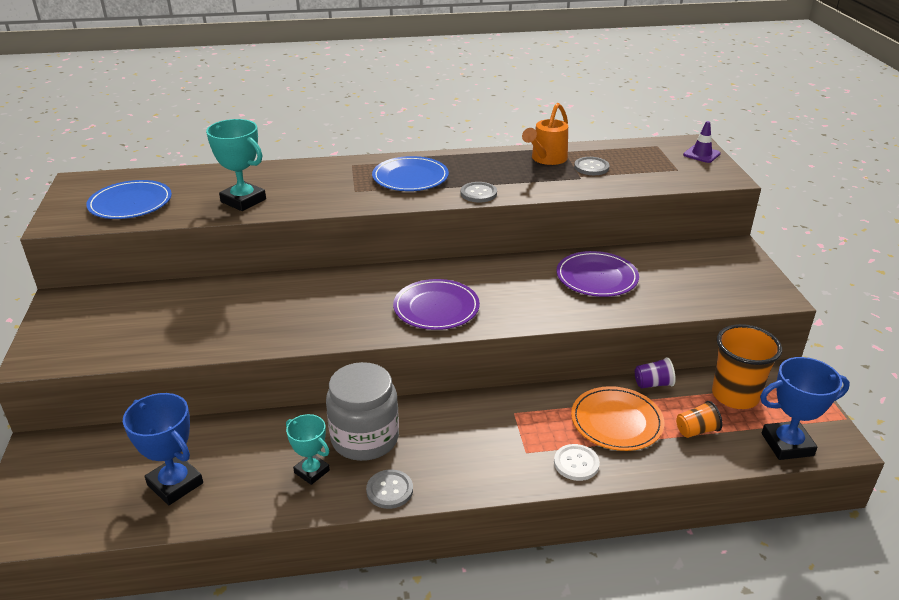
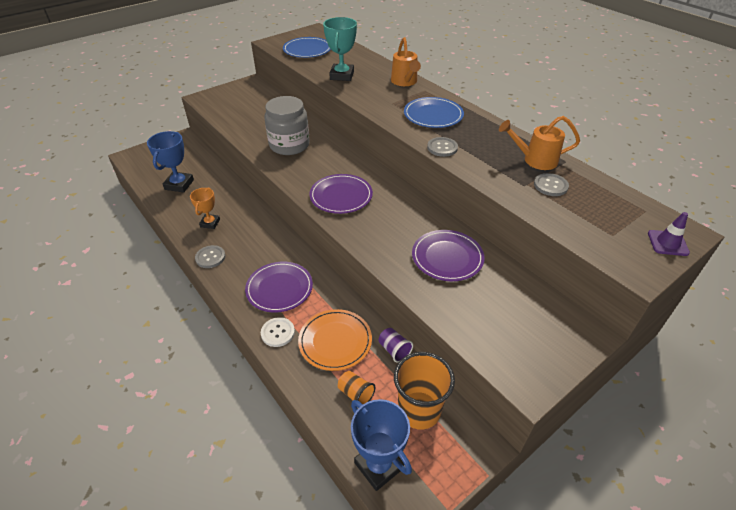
camera: 60 degrees right, 10 degrees up
turquoise trophy [286,414,330,485] -> orange trophy [190,187,220,229]
grey jar [326,362,399,461] -> grey jar moved to [264,96,310,155]
none -> purple plate [245,262,313,312]
none -> orange watering can [391,37,421,86]

